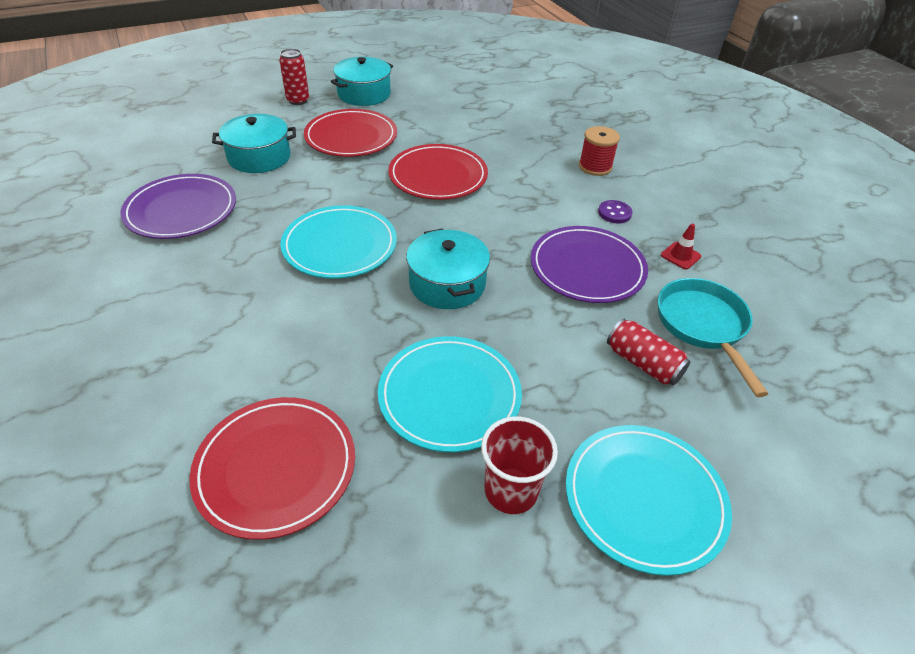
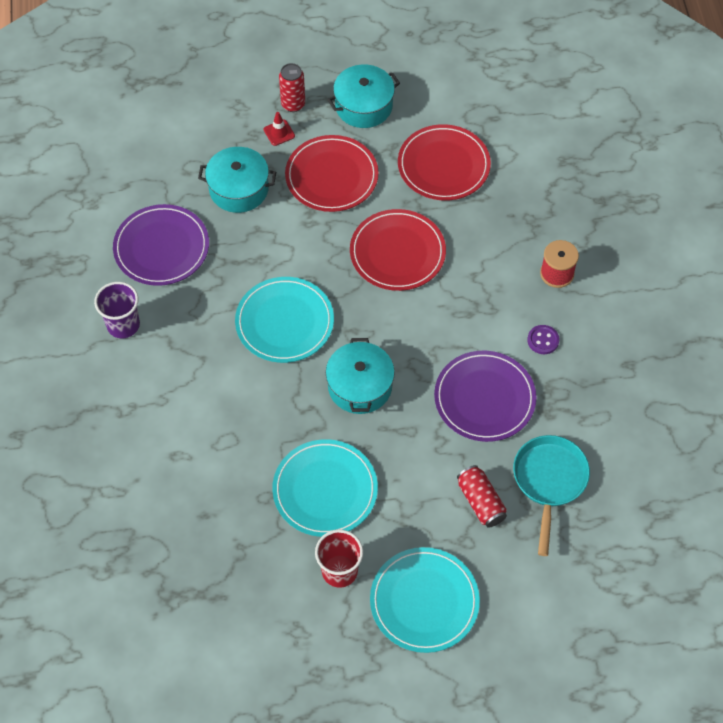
camera: 20 degrees right, 15 degrees up
red plate [189,397,355,540] -> red plate moved to [398,124,491,200]
red traffic cone [661,224,701,269] -> red traffic cone moved to [264,112,295,146]
none -> purple cup [94,282,140,338]

